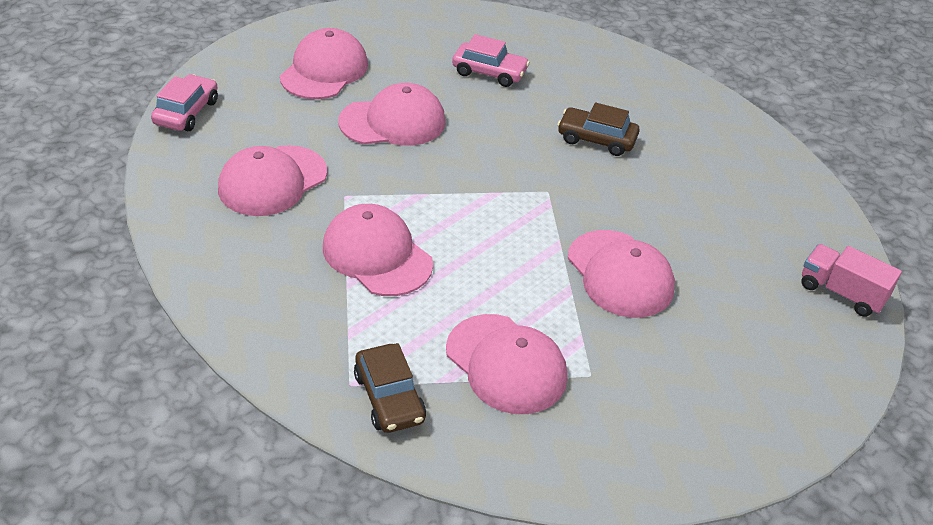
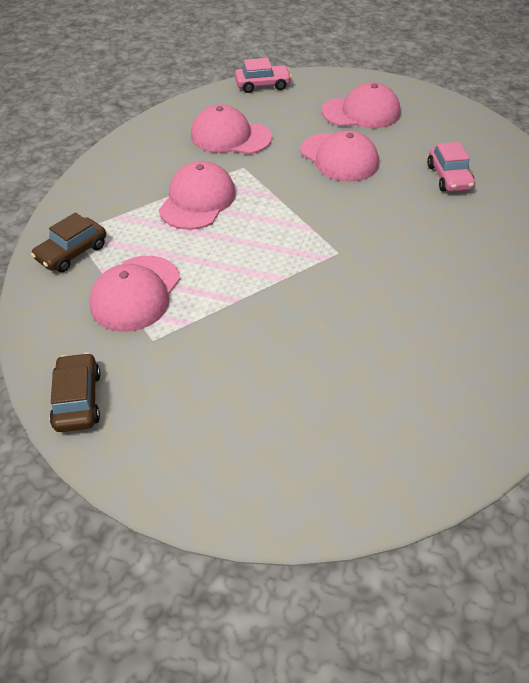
camera: 65 degrees right, 5 degrees up
brown car [557,103,640,156] -> brown car moved to [50,353,101,432]
pink cap [568,230,675,318] -> none
pink truck [801,244,902,317] -> none

